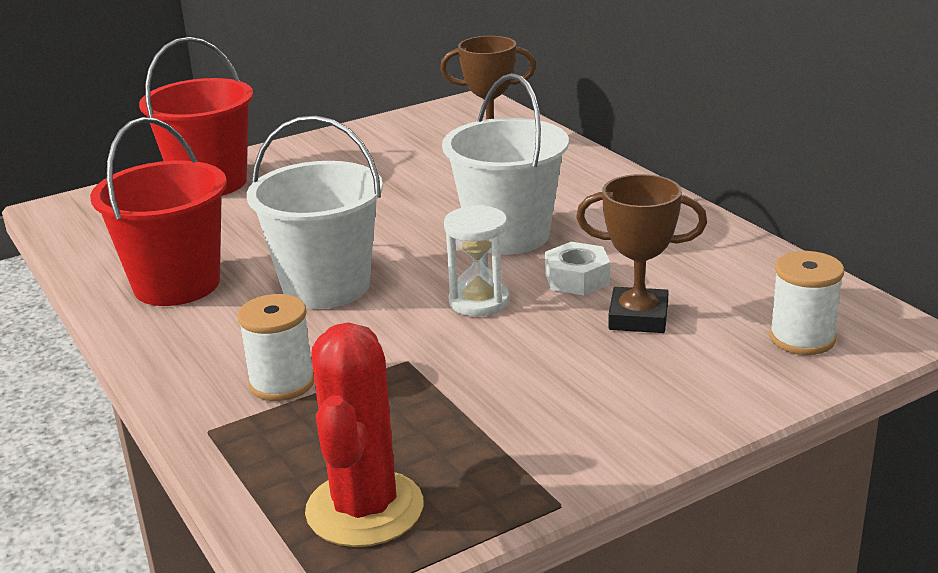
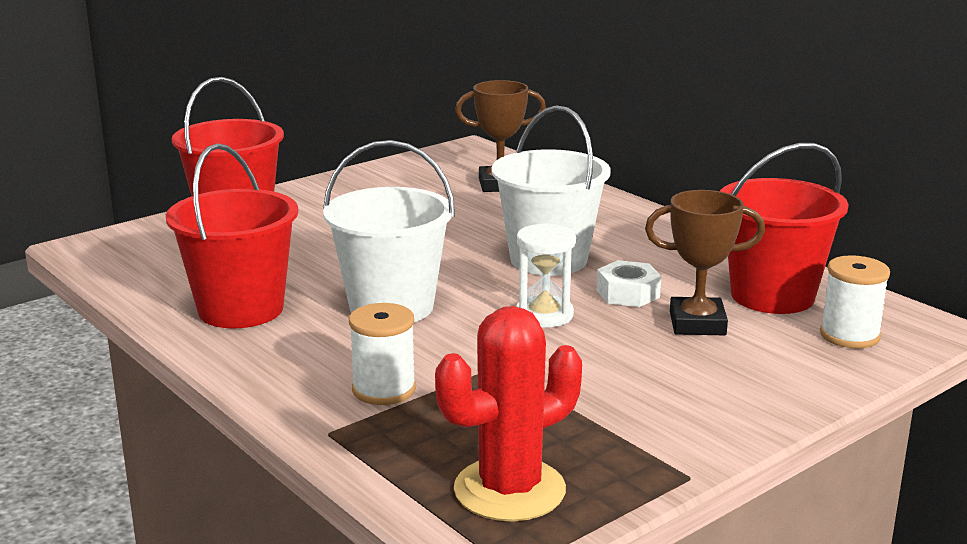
camera: 10 degrees left, 5 degrees down
red cactus [305,322,423,547] -> red cactus turned 60 degrees clockwise [435,306,582,521]
none -> red bucket [720,143,849,314]

